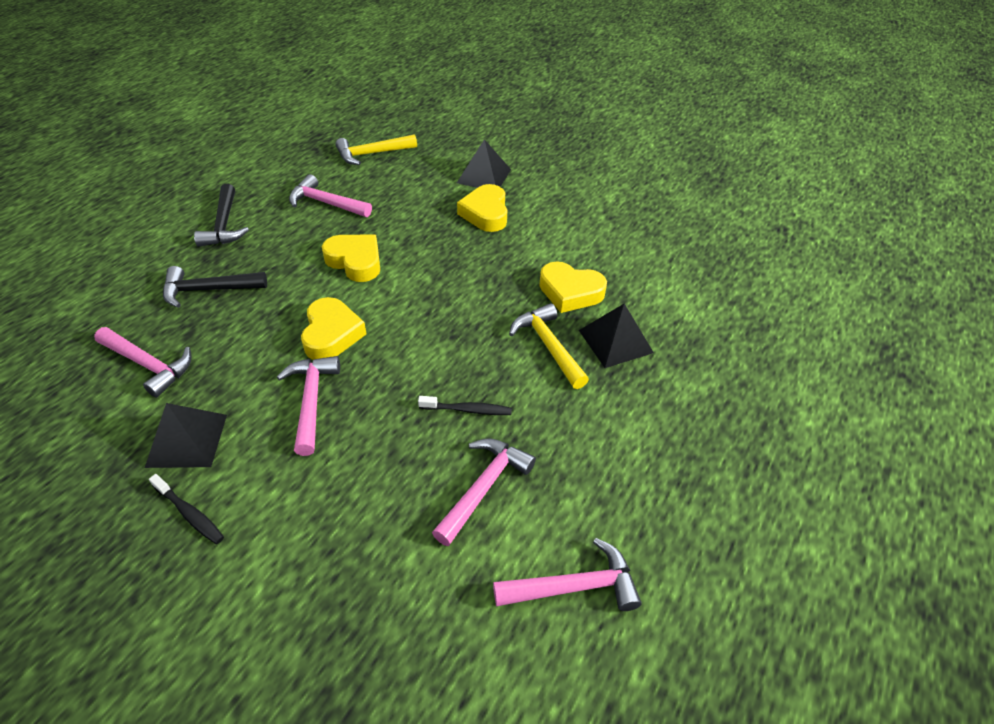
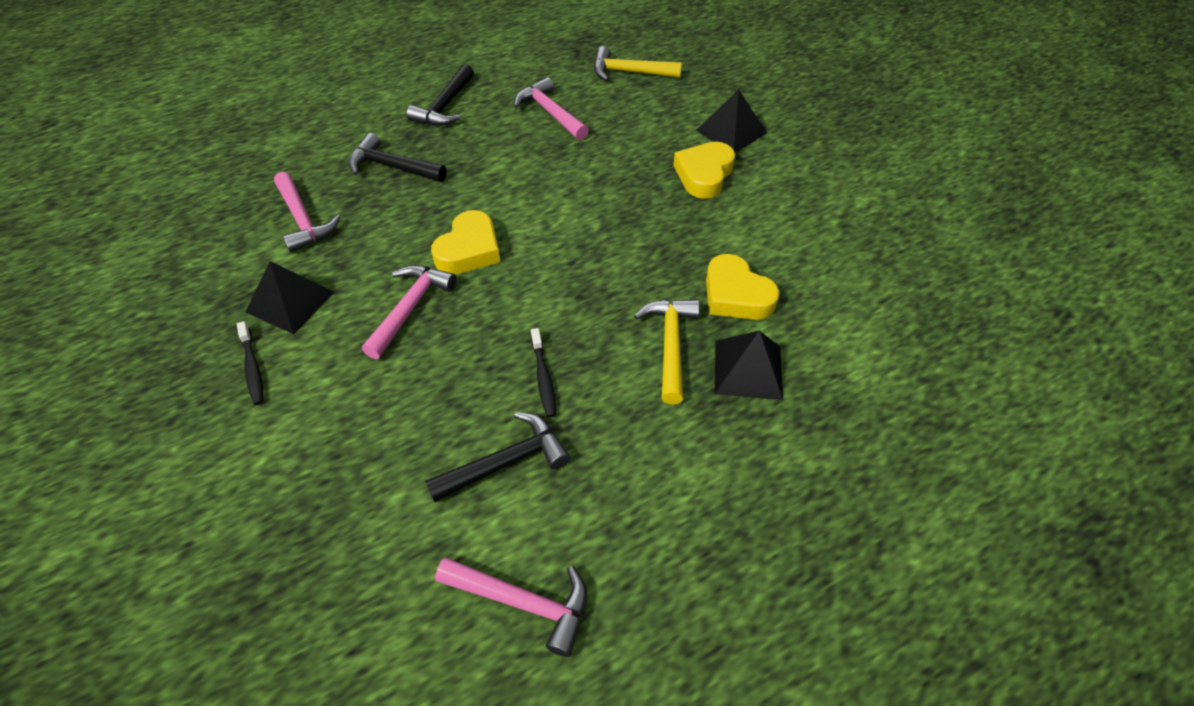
camera: 30 degrees right, 5 degrees up
yellow heart [322,234,380,282] -> none
black toothbrush [418,396,512,415] -> black toothbrush turned 45 degrees clockwise [531,328,556,418]
pink hammer [432,438,536,546] -> black hammer [425,412,570,503]

